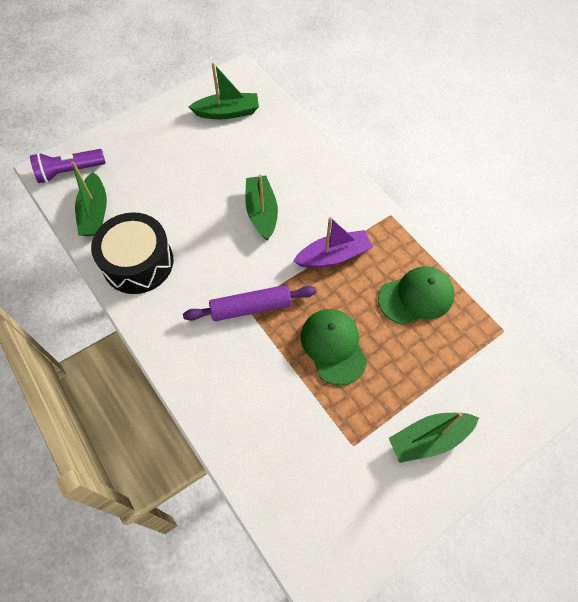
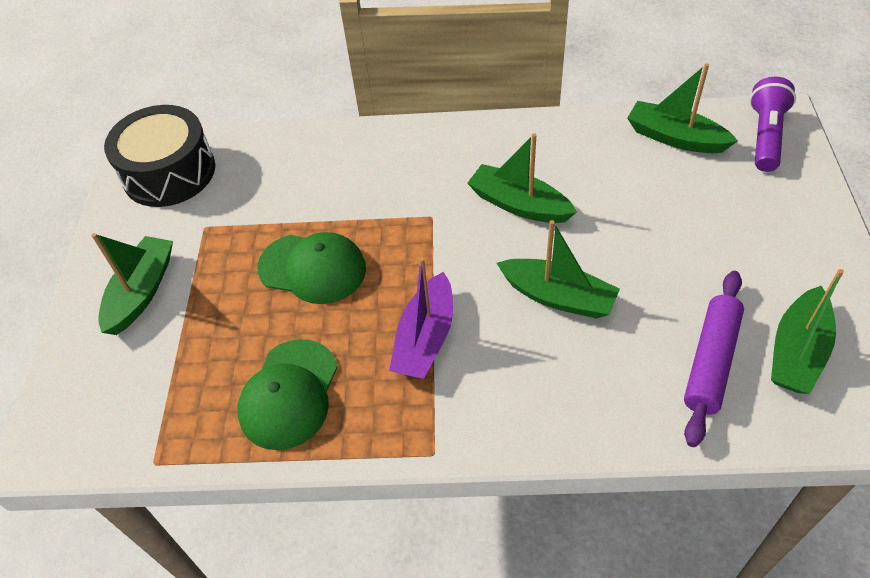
camera: 130 degrees right, 10 degrees down
black drum [91,212,173,294] -> black drum moved to [104,105,215,207]
purple rolling pin [183,285,316,321] -> purple rolling pin moved to [684,271,744,447]
none -> green boat [467,133,577,223]

